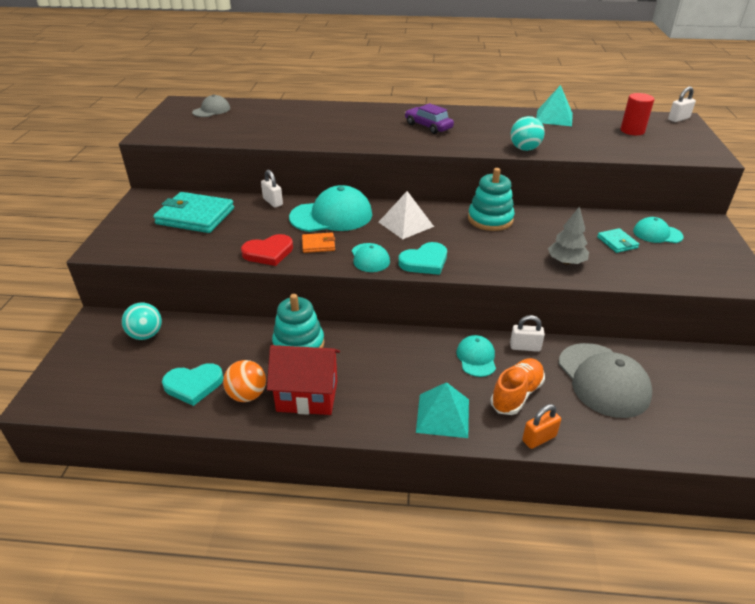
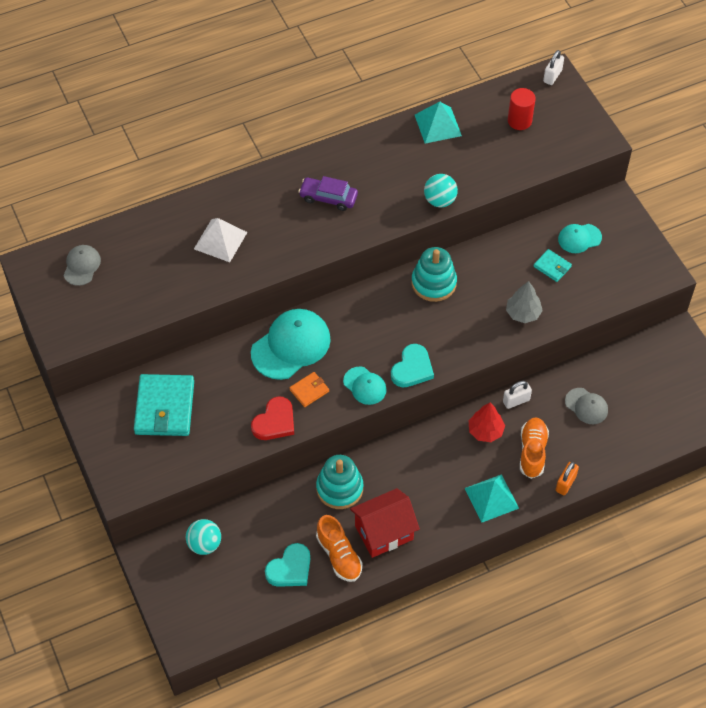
camera: 30 degrees left, 20 degrees up
turquoise wallet [153,192,234,233] -> turquoise wallet turned 75 degrees counterclockwise [134,374,194,436]
orange ball [223,360,266,402] -> orange shoe [316,515,362,582]
white padlock [261,170,283,208] -> none
white pyramid [379,191,434,239] -> white pyramid moved to [194,218,247,262]
turquoise cap [456,335,496,377] -> red tree [469,403,505,442]
grey cap [558,343,652,418] -> grey cap [565,388,608,424], size x0.54

